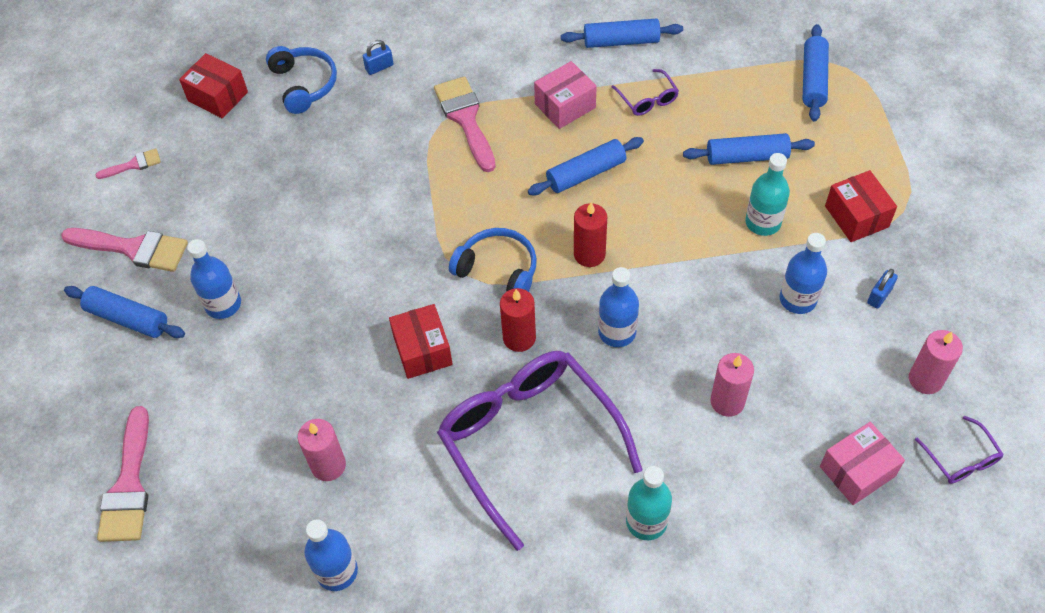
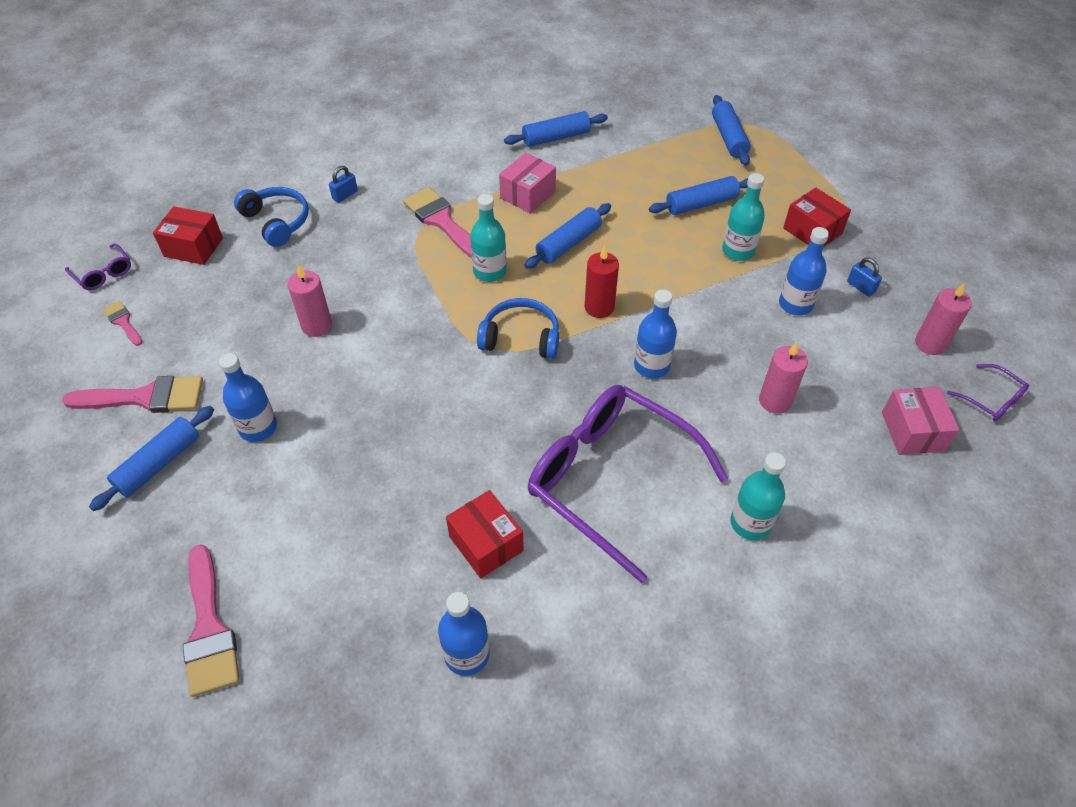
camera: 20 degrees left, 5 degrees down
blue rolling pin [64,286,185,338] -> blue rolling pin turned 60 degrees counterclockwise [89,406,214,511]
pink brush [95,149,161,179] -> pink brush turned 90 degrees counterclockwise [103,301,143,346]
pink candle [298,419,346,481] -> pink candle moved to [287,265,332,337]
red box [389,304,453,379] -> red box moved to [446,490,524,578]
red candle [500,288,536,352] -> none
purple glasses [612,69,679,116] -> purple glasses moved to [65,243,131,290]
pink box [820,422,905,505] -> pink box turned 45 degrees counterclockwise [882,387,960,455]
blue padlock [867,269,898,309] -> blue padlock turned 60 degrees counterclockwise [847,257,882,297]
none -> turquoise bottle [470,194,507,282]

